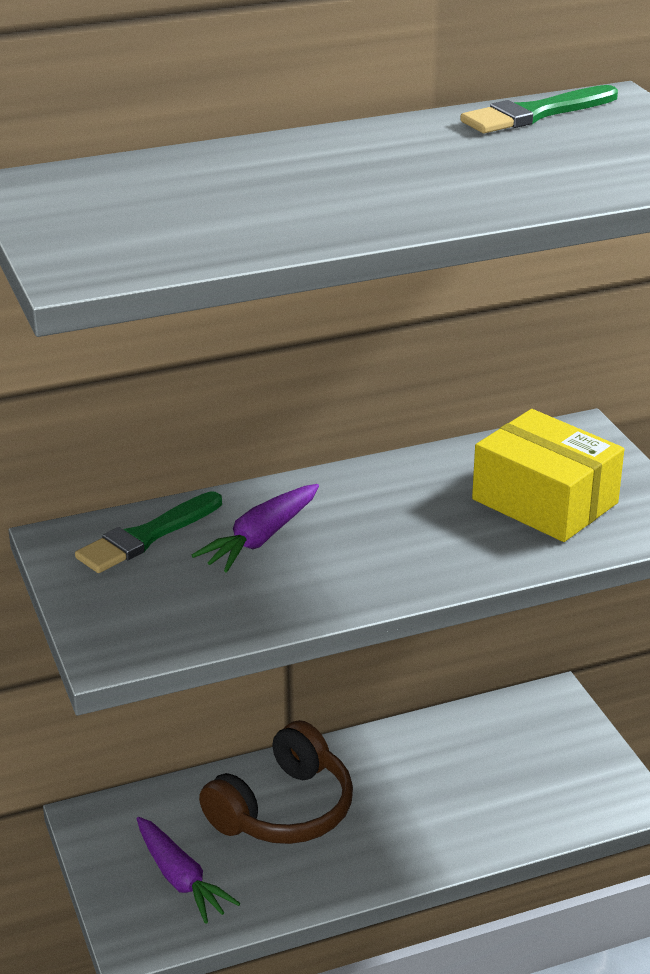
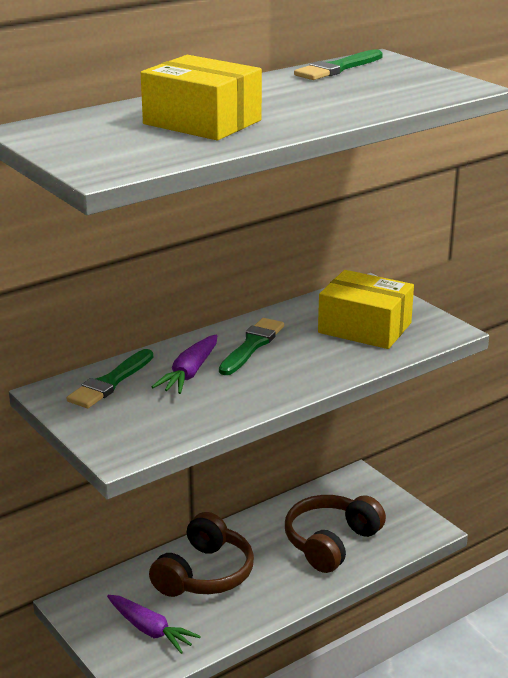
camera: 15 degrees left, 5 degrees down
none -> yellow box [141,55,262,140]
none -> green brush [219,318,284,375]
none -> brown headphones [285,495,386,573]

